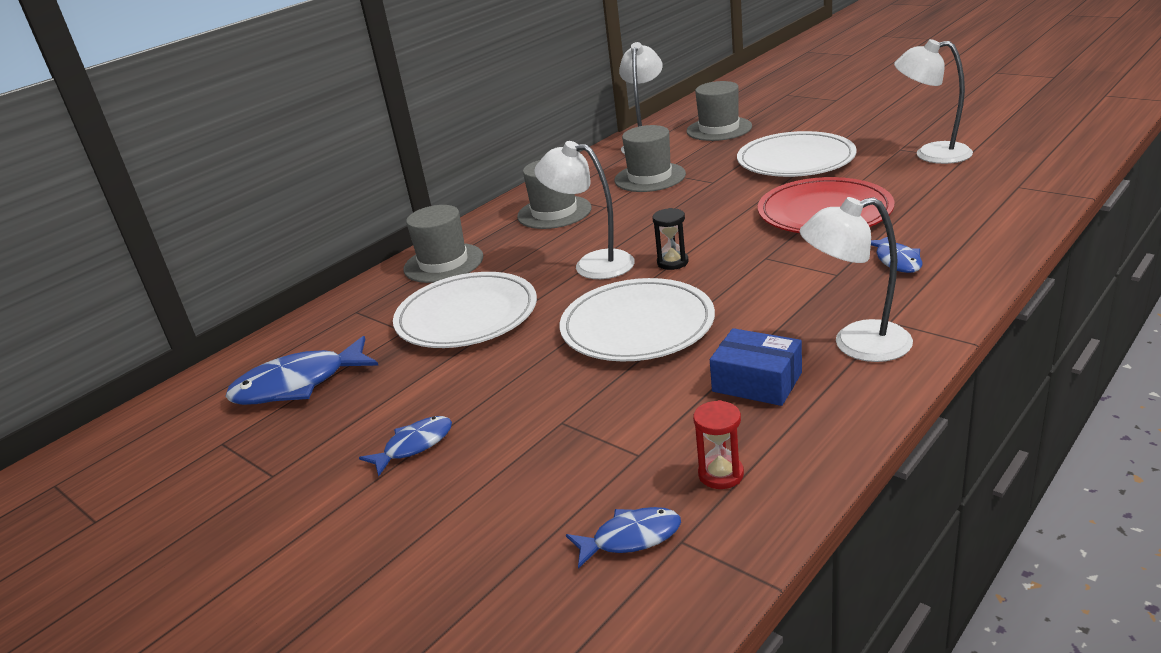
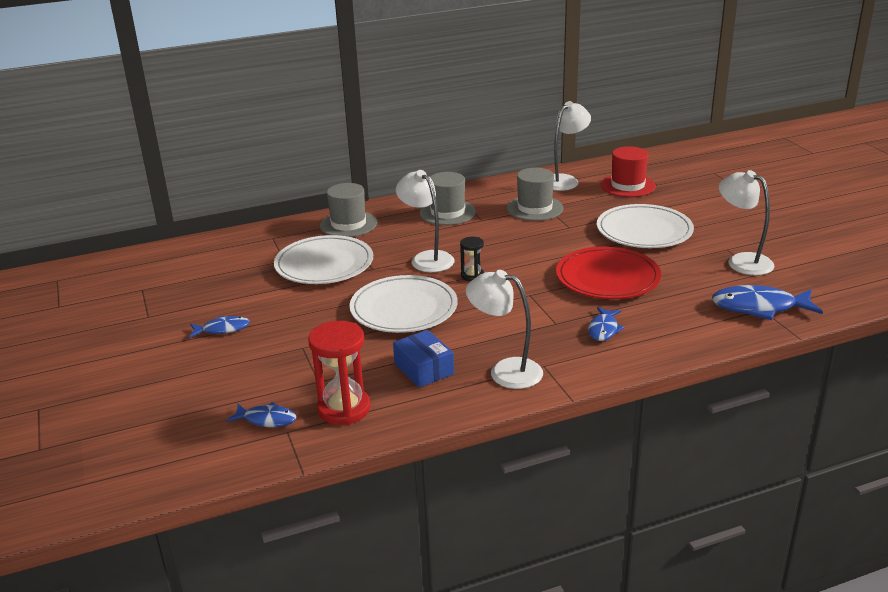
camera: 25 degrees right, 0 degrees up
blue fish [225,336,379,405] -> blue fish moved to [712,285,823,320]
grey hat [686,81,752,141] -> red hat [601,146,656,197]
red hourglass [693,400,744,489] -> red hourglass [308,321,370,425], size x1.86

